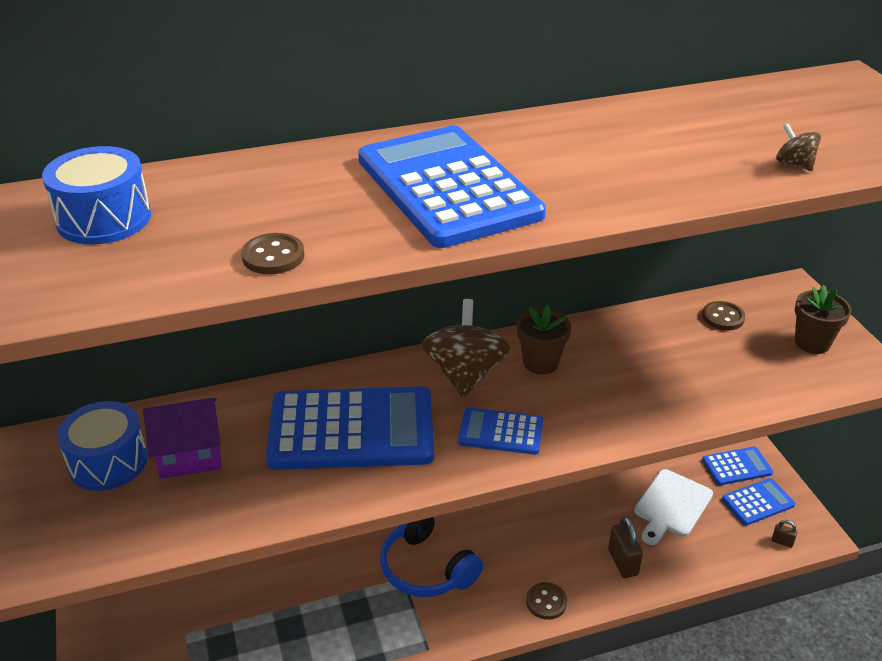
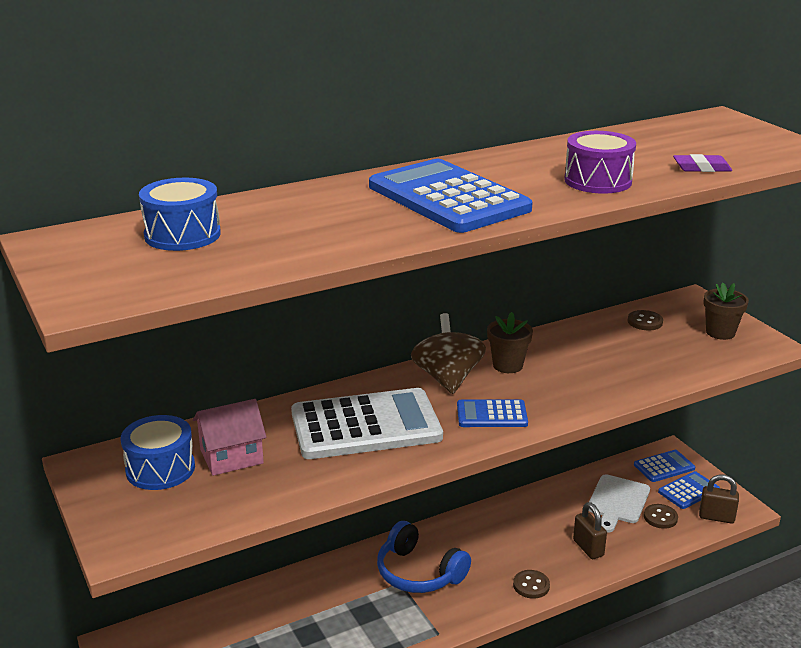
camera: 10 degrees left, 10 degrees down
purple house [143,398,222,479] -> pink house [193,399,267,476]
brown button [241,233,304,274] -> brown button moved to [644,504,678,529]
blue calculator [266,386,434,470] -> white calculator [291,388,443,459]
brown padlock [772,520,797,548] -> brown padlock [699,475,739,524], size x1.90
brown spinning top [776,124,821,171] -> purple eraser [673,154,732,172]
none -> purple drum [564,131,636,194]

